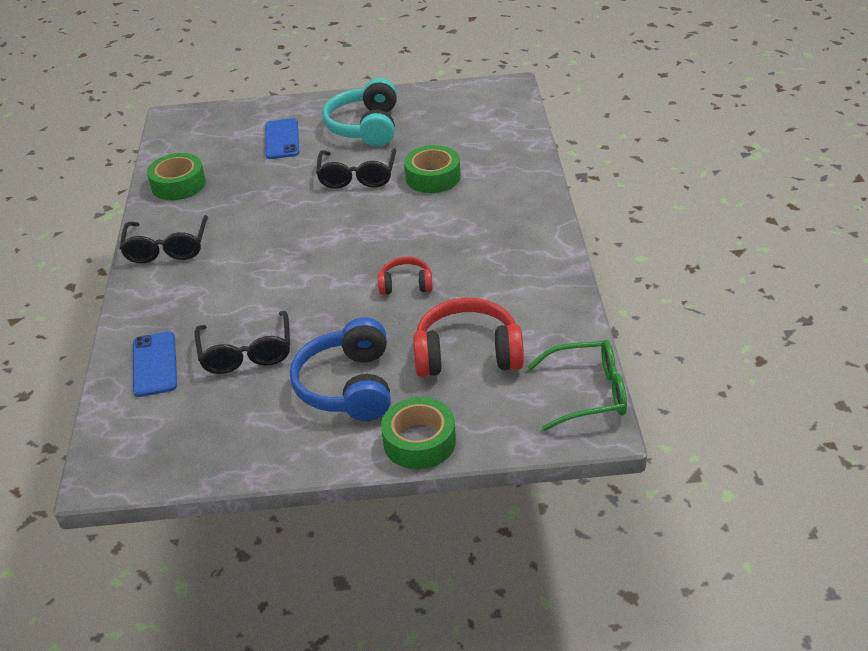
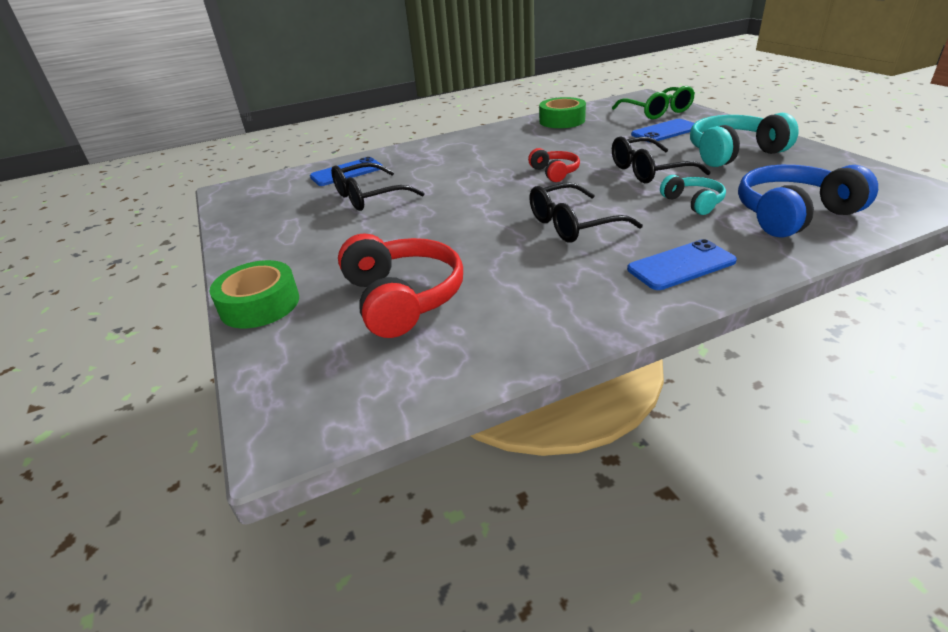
camera: 70 degrees right, 5 degrees down
black glasses [119,215,208,263] -> black glasses moved to [529,182,643,243]
blue headphones [290,317,391,421] -> blue headphones moved to [738,165,878,238]
red headphones [378,257,433,295] -> red headphones moved to [528,148,580,182]
green tape [404,145,461,193] -> turquoise headphones [660,175,726,215]
green glasses [528,340,627,431] -> green glasses moved to [612,86,695,119]
none -> blue phone [627,239,737,290]

